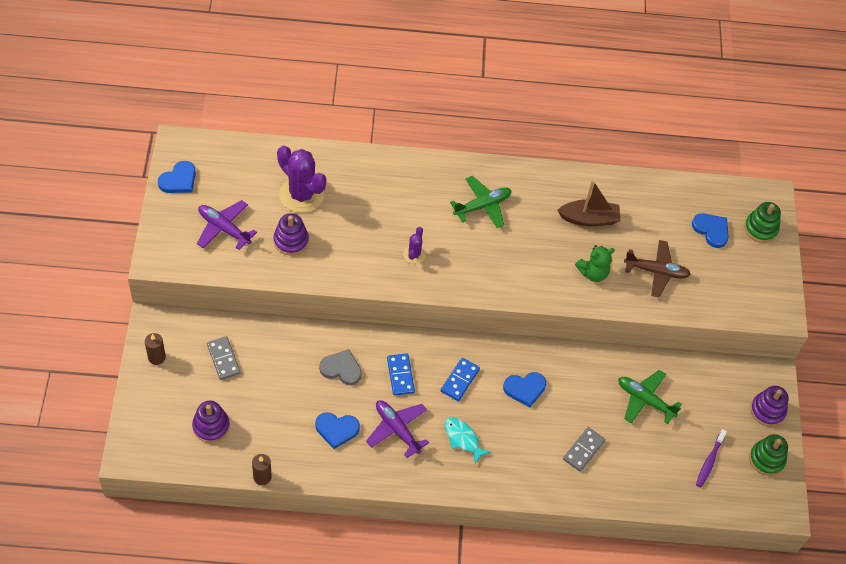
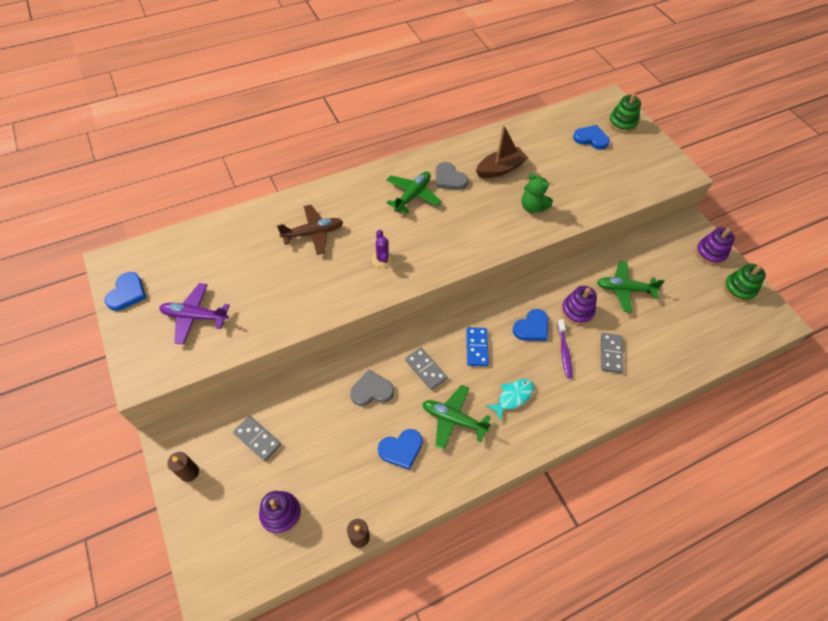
camera: 25 degrees left, 0 degrees up
purple stacking toy [273,213,309,255] -> purple stacking toy moved to [561,286,597,325]
purple cactus [277,146,327,213] -> none
purple plane [366,400,429,458] -> green plane [422,385,491,450]
blue domino [387,353,415,396] -> grey domino [405,347,447,390]
turquoise fish [445,417,491,464] -> turquoise fish turned 120 degrees clockwise [486,379,534,422]
green teddy bear [575,245,615,282] -> green teddy bear turned 90 degrees clockwise [522,173,553,213]
brown plane [624,240,691,298] -> brown plane moved to [277,205,343,255]
purple toothbrush [696,429,727,487] -> purple toothbrush moved to [557,319,572,378]
none -> grey heart [436,162,468,190]

